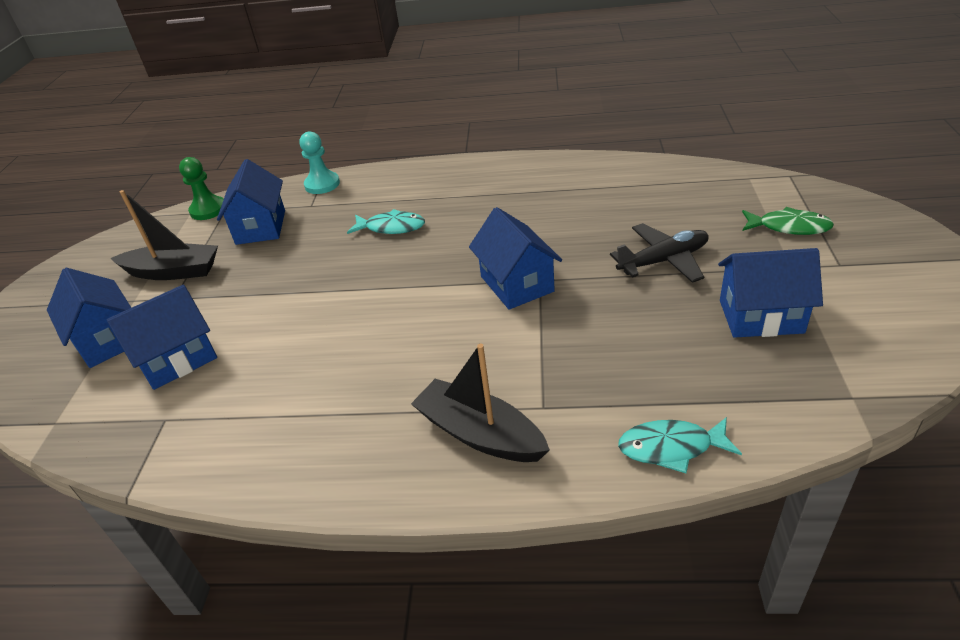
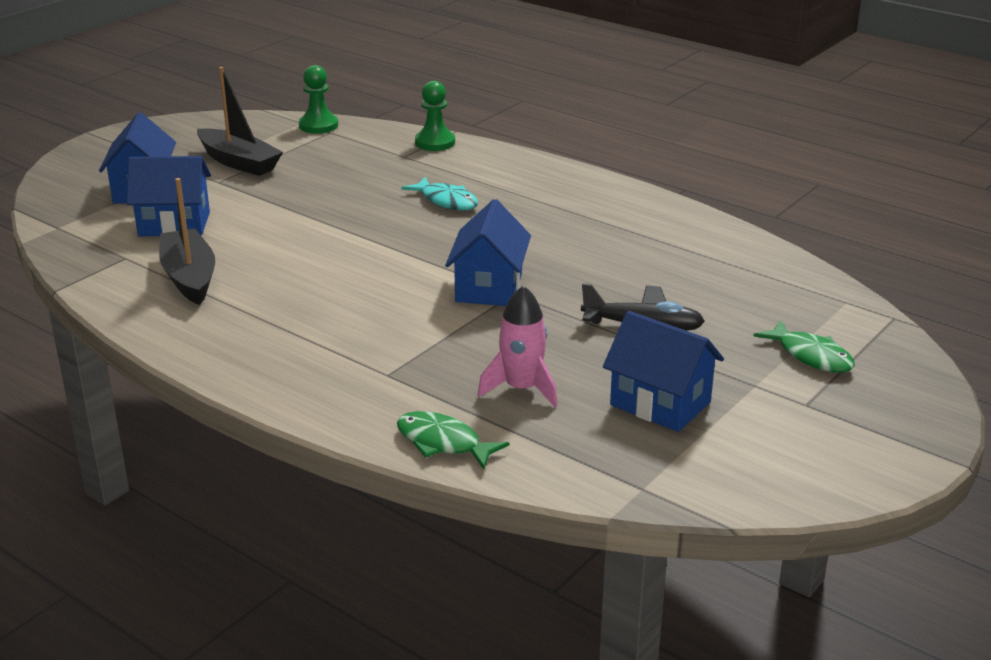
camera: 30 degrees right, 10 degrees down
blue house [217,159,285,245] -> none
turquoise pawn [299,132,340,194] -> green pawn [415,81,455,151]
black boat [411,344,550,462] -> black boat moved to [159,178,215,305]
turquoise fish [618,417,742,473] -> green fish [397,411,510,469]
none -> pink rocket [478,285,558,407]

